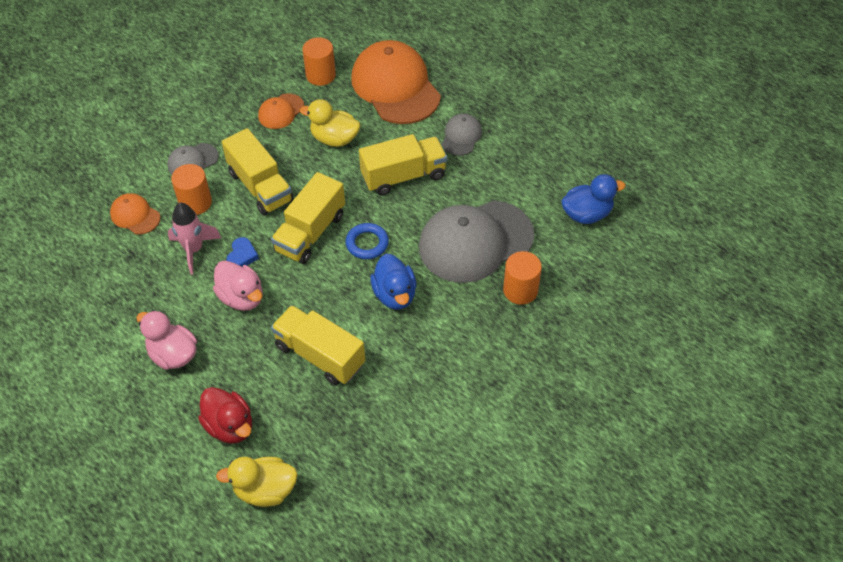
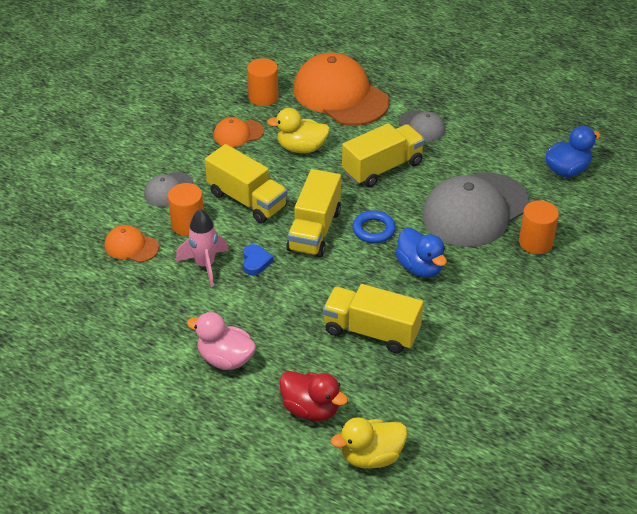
camera: 15 degrees left, 10 degrees down
pink duck [213,260,263,311] -> none
orange cap [258,94,304,129] -> orange cap turned 45 degrees clockwise [213,117,264,147]
grey cap [442,113,482,156] -> grey cap turned 135 degrees clockwise [399,110,445,141]

